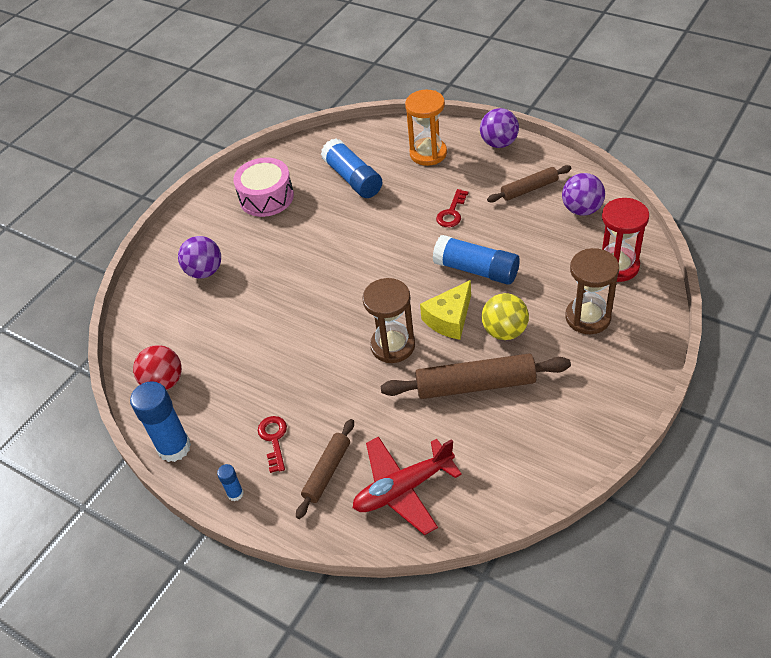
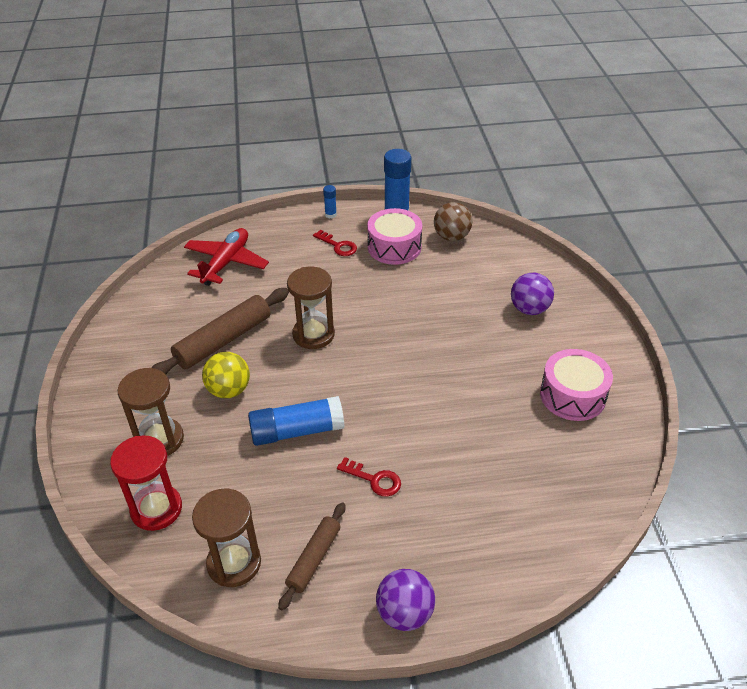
camera: 135 degrees right, 5 degrees down
red ball [133,345,182,390] -> brown ball [434,202,472,241]
brown rolling pin [296,419,354,519] -> none
blue glue stick [321,138,382,198] -> none
orange hourglass [405,90,447,166] -> none
yellow cheese [420,280,471,340] -> none
red key [436,189,468,227] -> red key turned 135 degrees clockwise [337,457,401,497]
purple ball [562,173,605,216] -> brown hourglass [192,489,261,587]
none -> pink drum [367,208,422,265]

